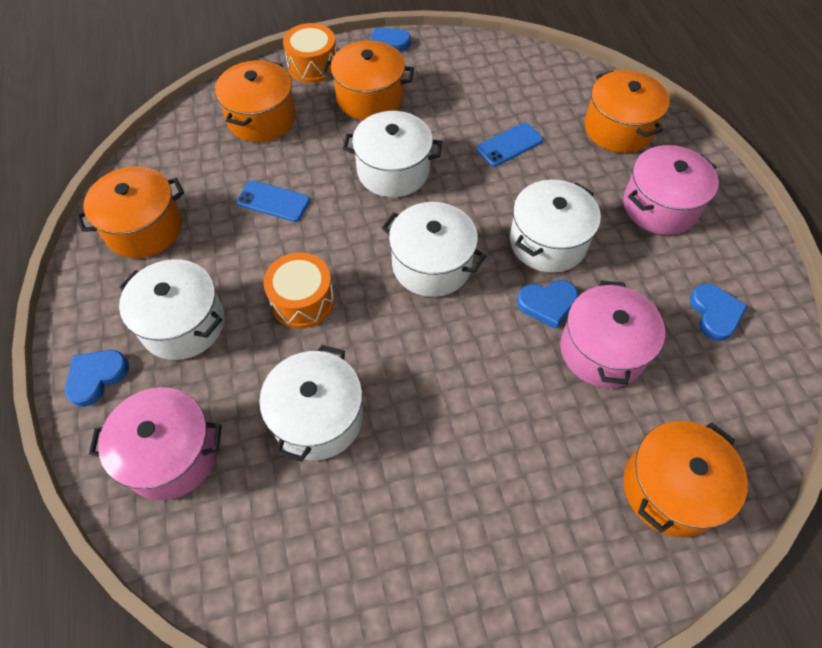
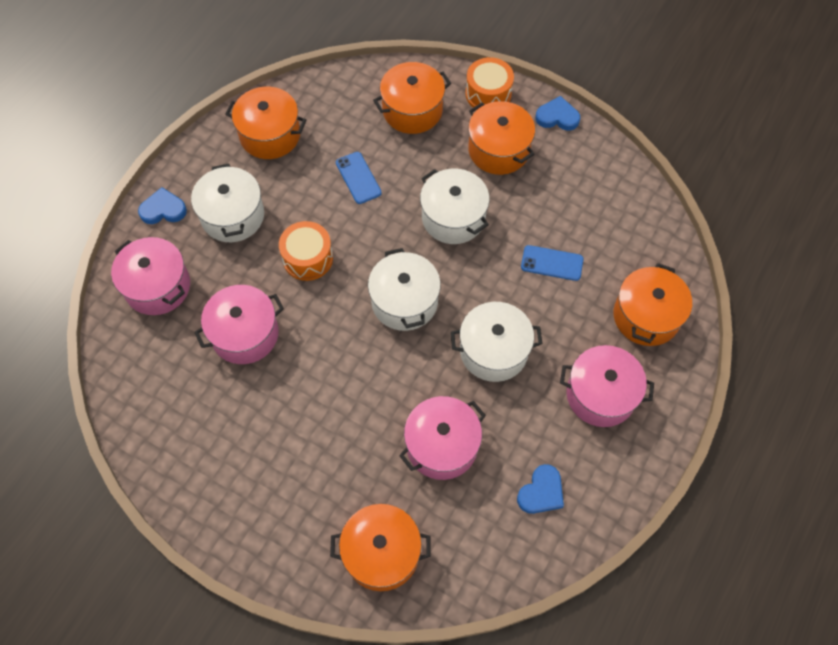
camera: 45 degrees right, 5 degrees up
white pot [259,345,363,462] -> pink pot [194,285,284,364]
blue heart [517,280,578,329] -> none

